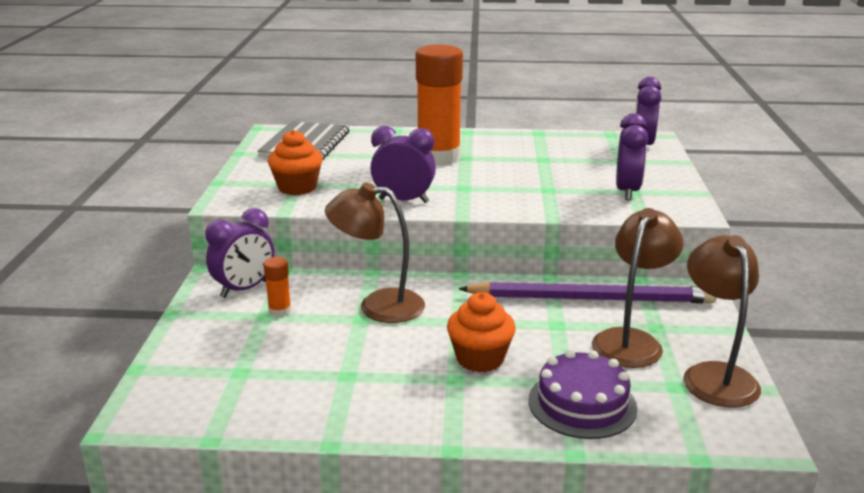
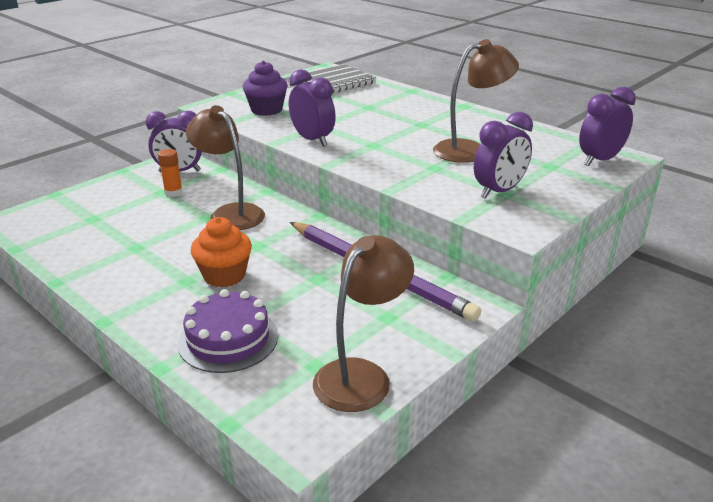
camera: 40 degrees right, 5 degrees up
orange cupcake [268,130,323,195] -> purple cupcake [243,61,288,116]
orange glue stick [416,45,463,166] -> none
brown lamp [592,208,683,368] -> brown lamp moved to [433,39,519,163]

